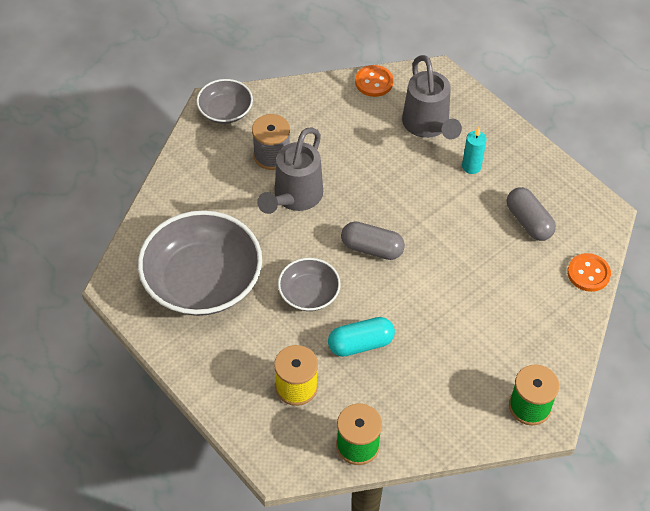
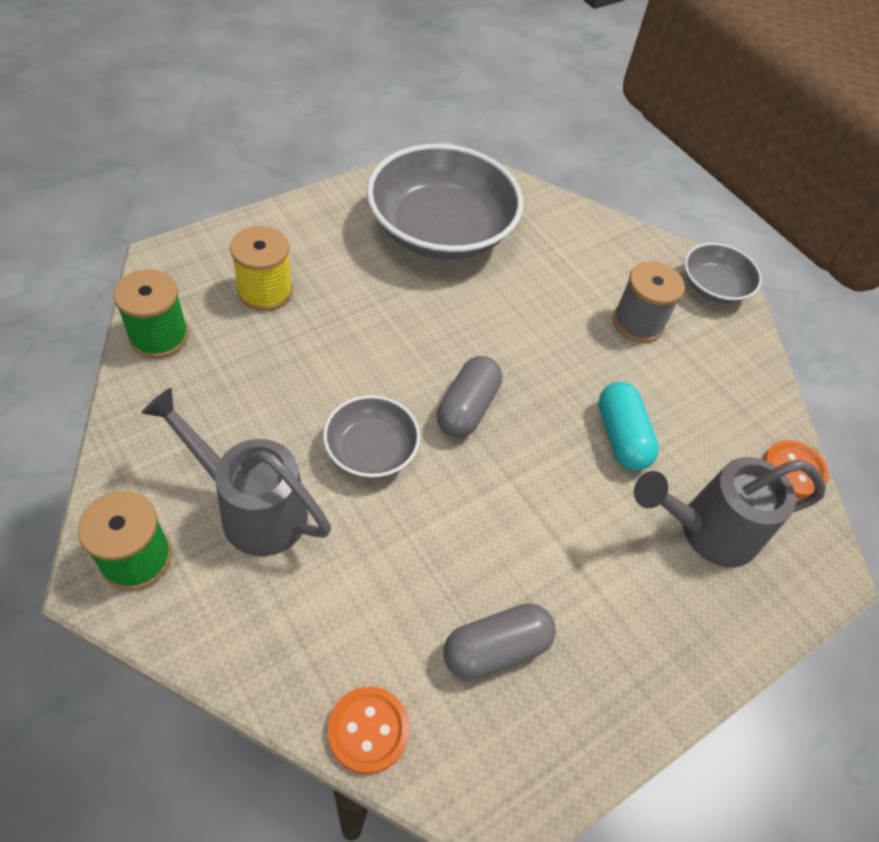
camera: 90 degrees right, 0 degrees up
grey watering can [257,128,323,214] -> grey watering can moved to [141,388,331,556]
grey bowl [278,258,341,311] -> grey bowl moved to [323,395,420,478]
turquoise capsule [328,317,395,357] -> turquoise capsule moved to [598,382,659,471]
turquoise candle [462,127,487,174] -> none

